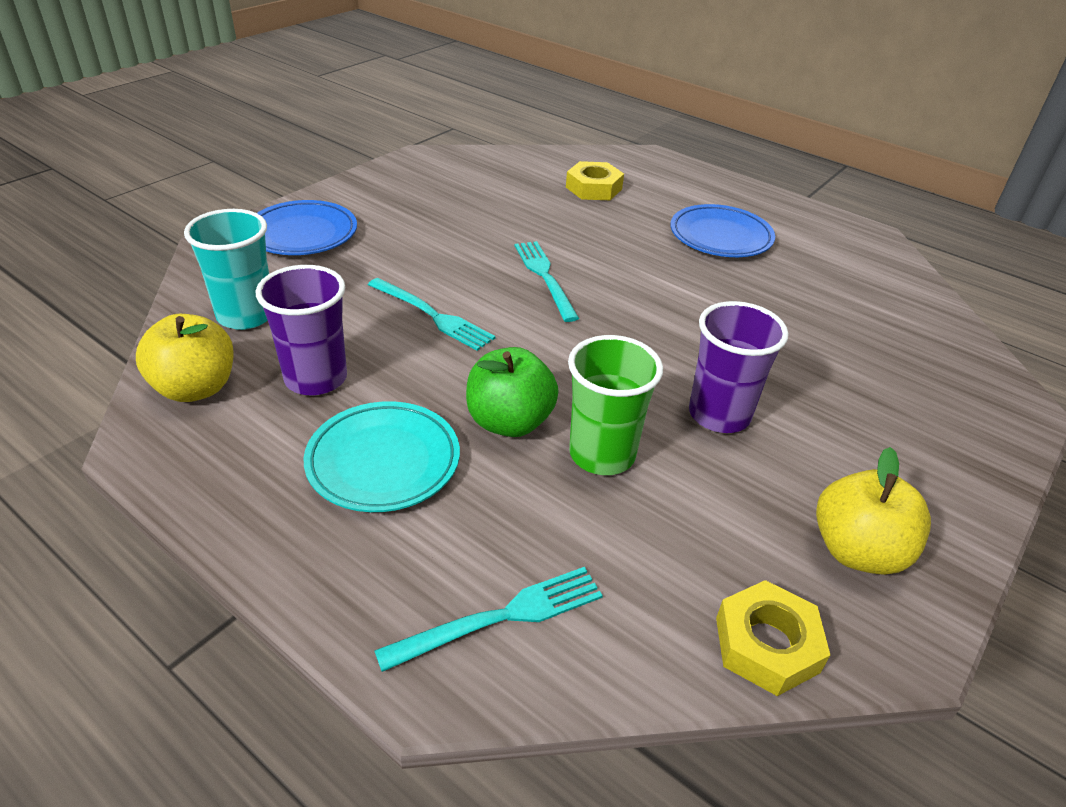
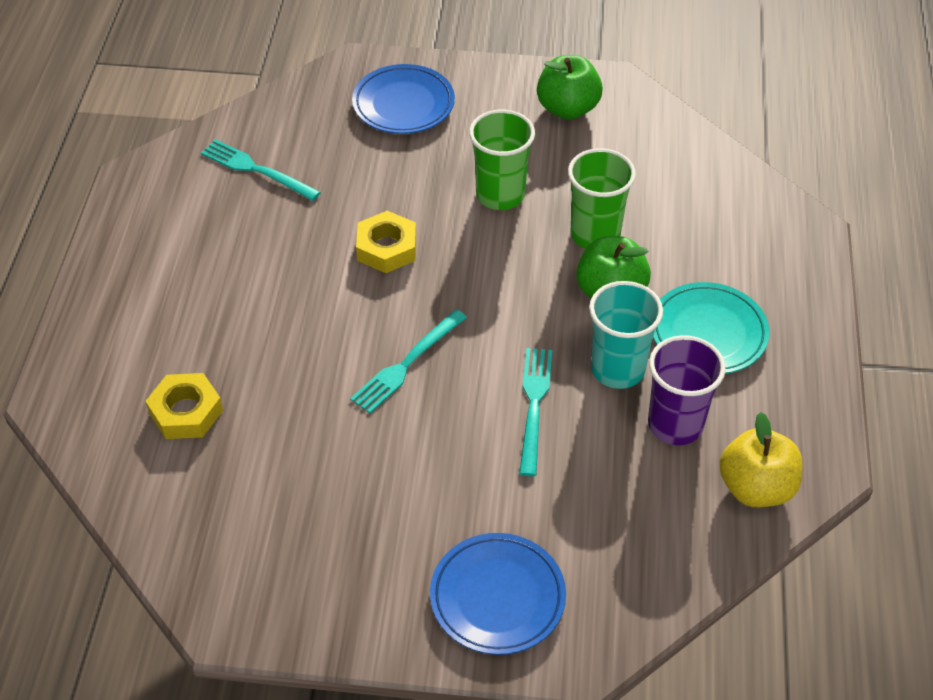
camera: 120 degrees left, 10 degrees up
turquoise cup [184,209,269,330] -> turquoise cup moved to [589,281,663,389]
turquoise fork [374,567,603,672] -> turquoise fork moved to [201,139,321,201]
blue plate [671,204,775,257] -> blue plate moved to [352,64,455,134]
purple cup [689,301,788,433] -> green cup [469,109,535,210]
yellow nut [716,580,830,696] -> yellow nut moved to [356,211,416,273]
yellow apple [816,447,931,575] -> green apple [537,55,603,120]

